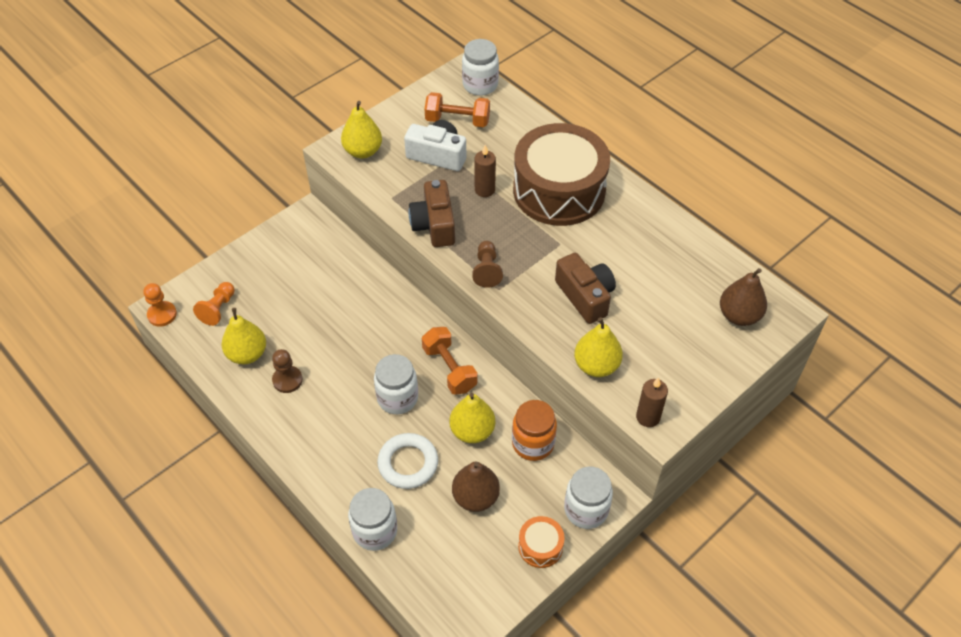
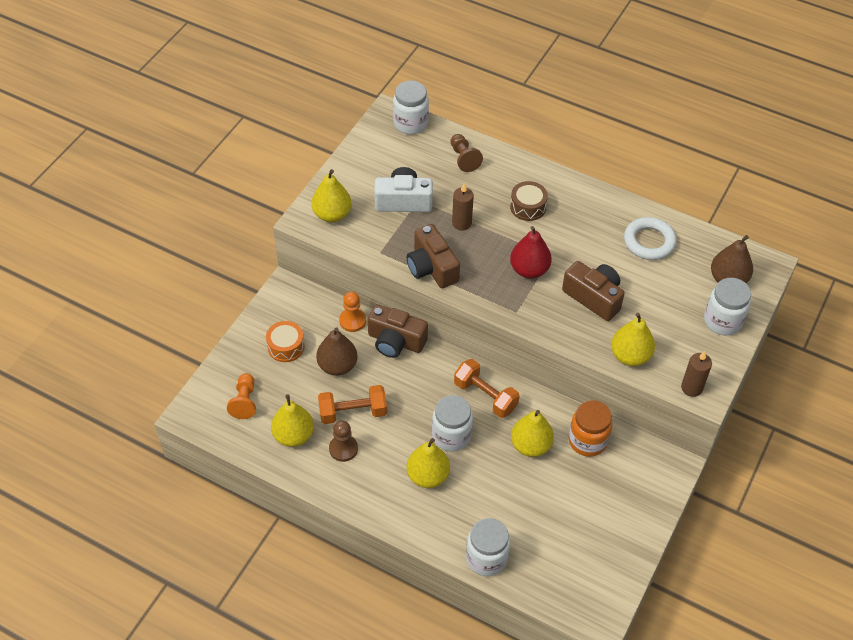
camera: 20 degrees left, 0 degrees up
orange pawn [143,283,177,327] -> orange pawn moved to [339,292,366,332]
white ring [377,433,438,489] -> white ring moved to [624,217,677,260]
orange dumbbell [424,92,490,127] -> orange dumbbell moved to [318,385,387,424]
brown pear [452,462,500,512] -> brown pear moved to [316,327,358,376]
brown pawn [472,241,503,288] -> brown pawn moved to [451,134,483,172]
brown drum [513,123,610,226] -> brown drum [510,181,548,221], size x0.41
orange drum [518,516,565,568] -> orange drum moved to [266,321,304,362]
white jar [564,467,613,529] -> white jar moved to [704,278,751,335]
none -> brown camera [368,304,428,358]
none -> yellow pear [406,438,450,488]
none -> red pear [510,226,552,278]

